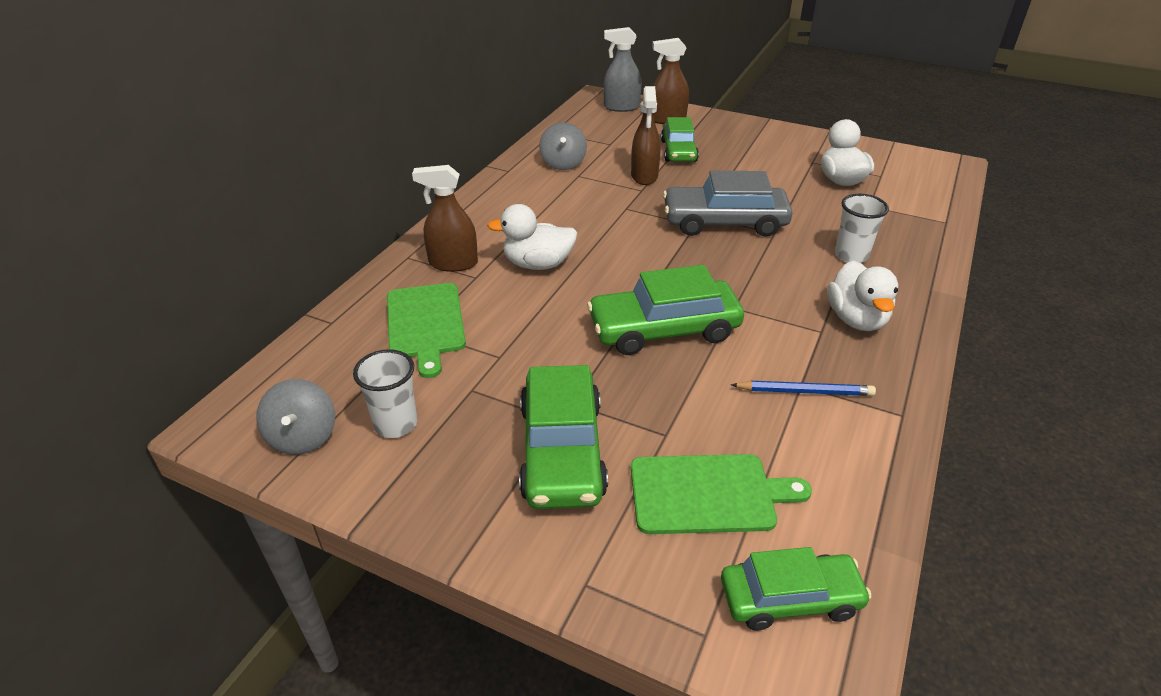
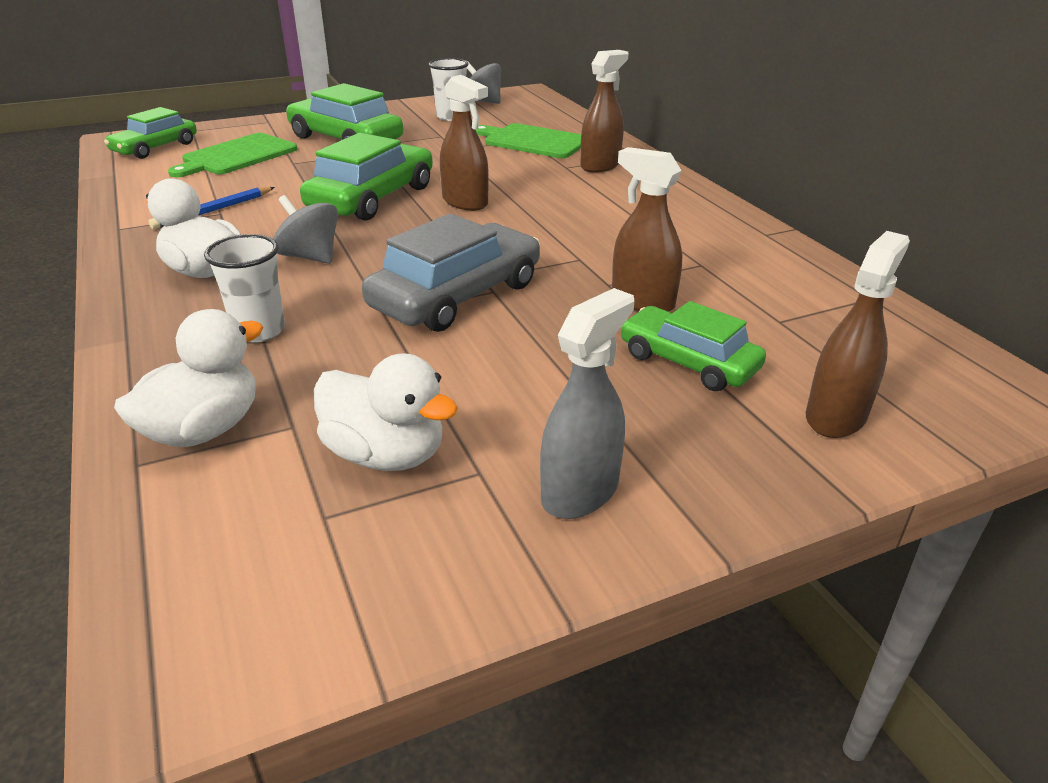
camera: 130 degrees right, 5 degrees down
white duck [487,204,578,270] -> white duck moved to [114,309,263,447]
grey spinning top [539,122,587,170] -> grey spinning top moved to [273,195,338,264]
grey spray bottle [603,27,641,112] -> grey spray bottle moved to [540,288,635,519]
none -> brown spray bottle [440,75,489,211]

